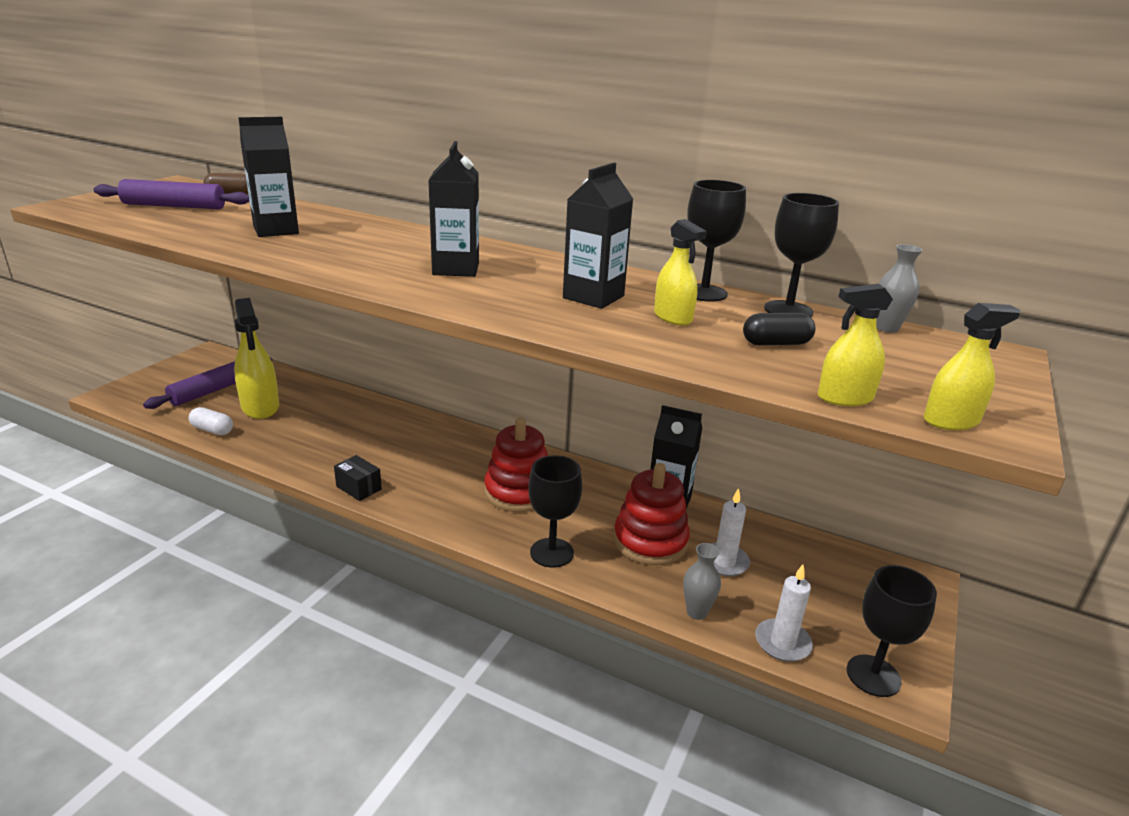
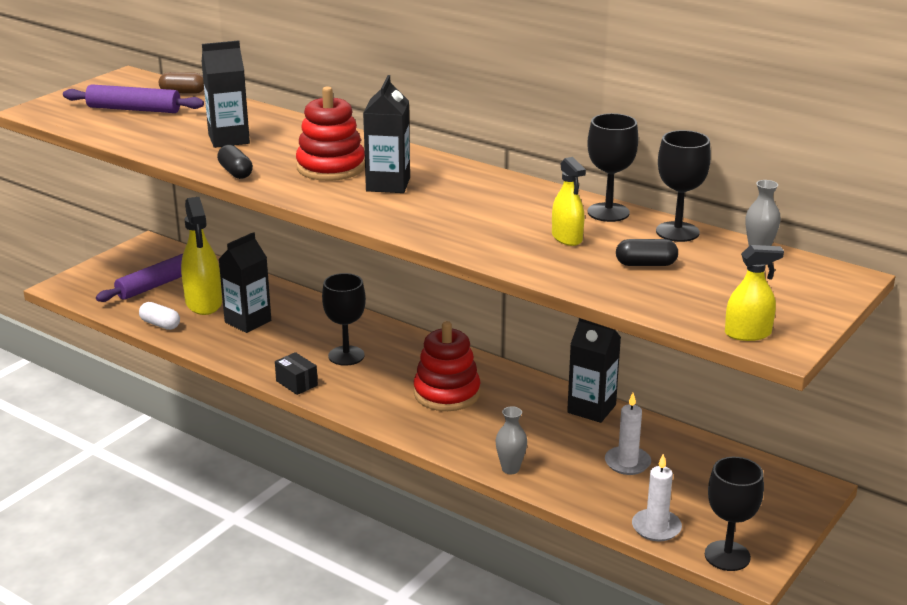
camera: 10 degrees right, 0 degrees up
black goblet [528,455,582,568] -> black goblet moved to [322,273,366,366]
black carton [563,163,633,309] -> black carton moved to [219,232,271,333]
red stacking toy [613,463,690,565] -> red stacking toy moved to [296,86,365,181]
grey vase [683,543,721,620] -> grey vase moved to [496,406,527,474]
yellow spray bottle [818,284,893,406] -> none
none -> black capsule [217,145,253,179]

